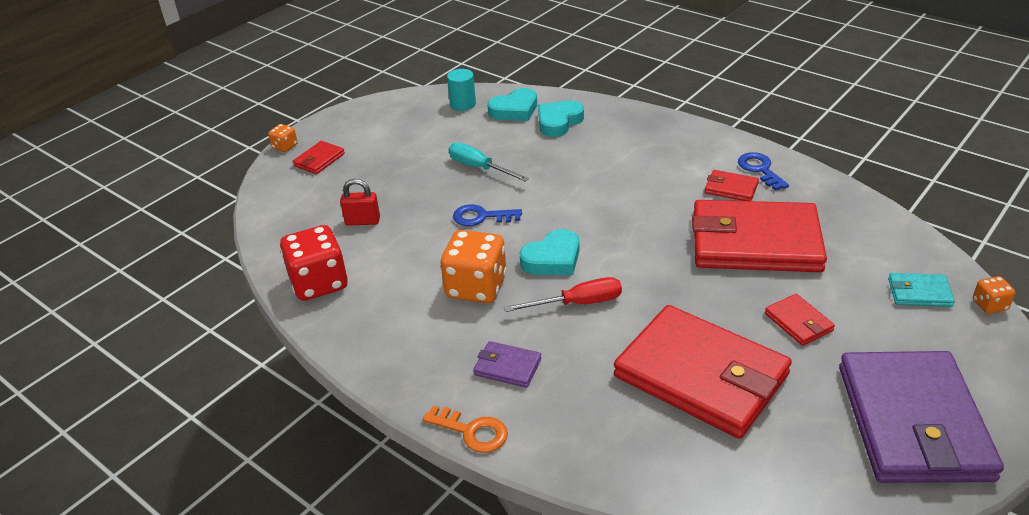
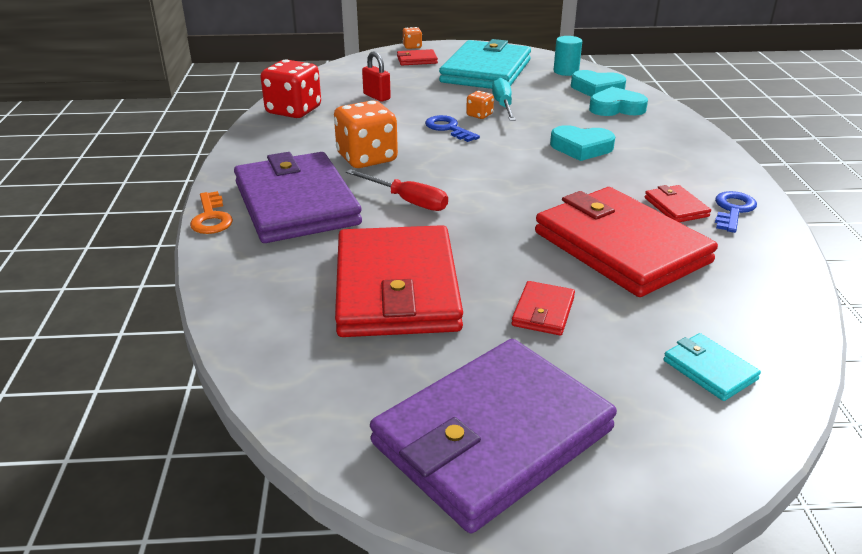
camera: 45 degrees right, 5 degrees down
purple wallet [473,341,541,388] -> purple wallet [234,152,362,243], size x2.41
turquoise heart [519,229,579,275] -> turquoise heart moved to [550,125,615,161]
orange dice [973,276,1015,314] -> orange dice moved to [466,91,494,119]
none -> turquoise wallet [439,39,531,89]

